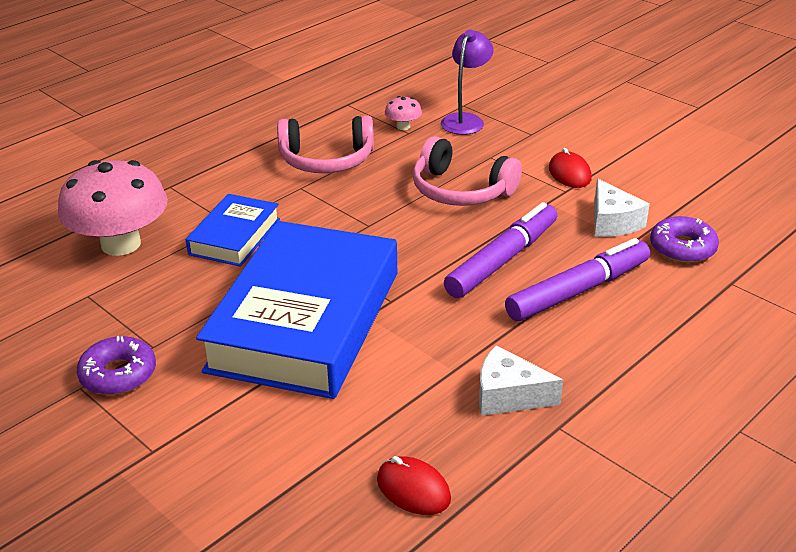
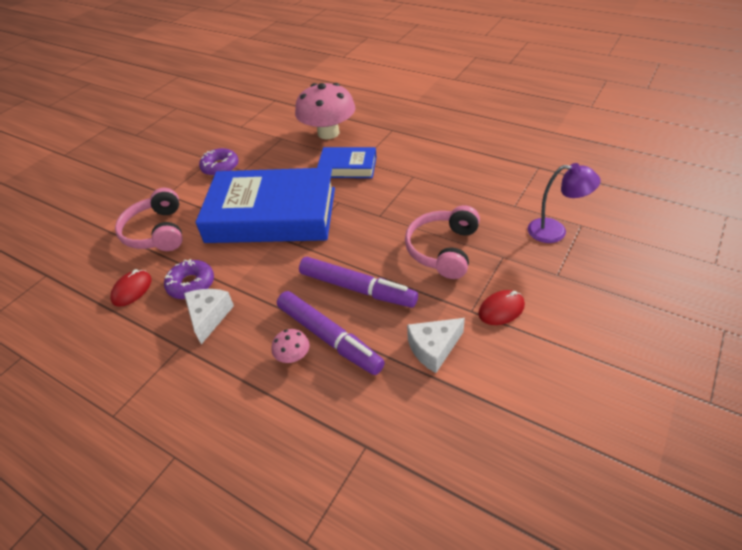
camera: 80 degrees right, 10 degrees up
pink headphones [277,116,374,173] -> pink headphones moved to [115,188,183,251]
pink mushroom [385,96,422,130] -> pink mushroom moved to [271,329,309,363]
purple donut [650,216,719,263] -> purple donut moved to [164,259,214,299]

